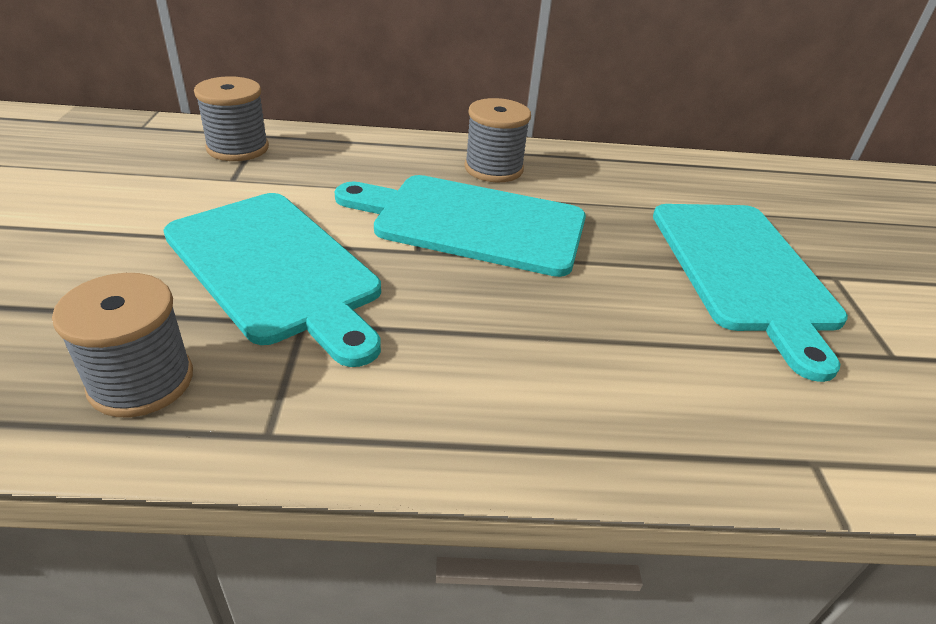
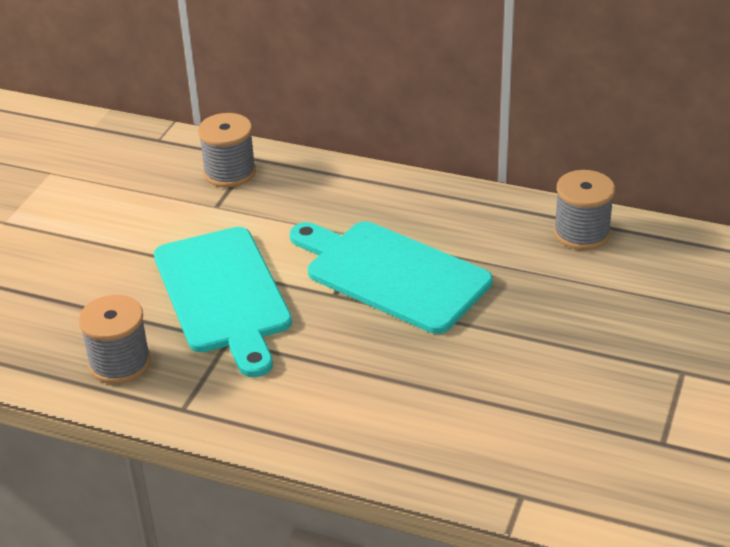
camera: 25 degrees right, 0 degrees up
grey spool [464,98,531,182] -> grey spool moved to [553,170,615,250]
turquoise cutting board [653,204,848,382] -> none

